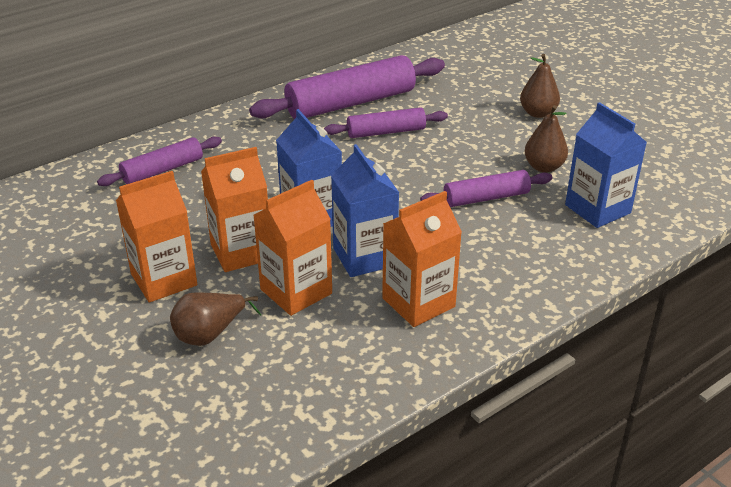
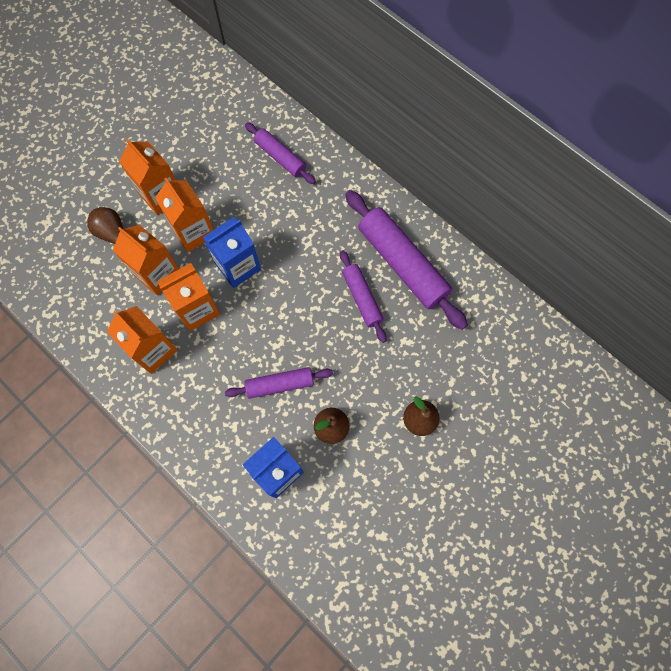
camera: 80 degrees right, 35 degrees up
blue carton [331,144,399,277] -> orange carton [158,263,220,331]
purple rolling pin [420,170,552,207] -> purple rolling pin turned 75 degrees counterclockwise [225,367,333,399]

